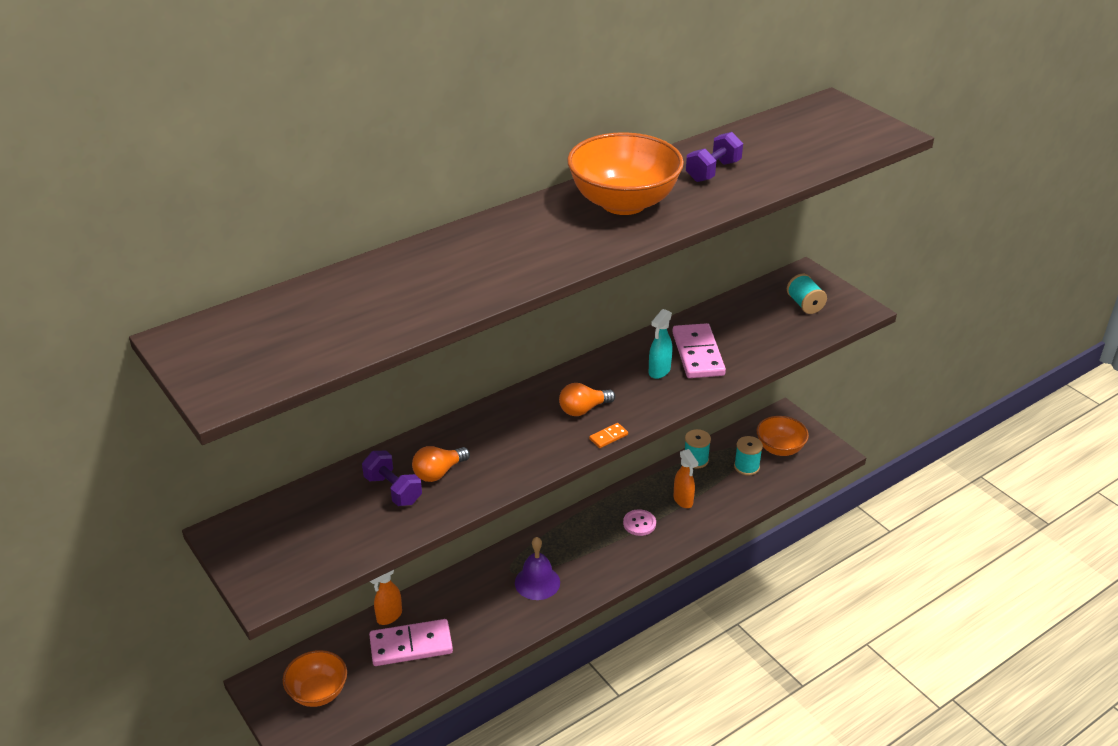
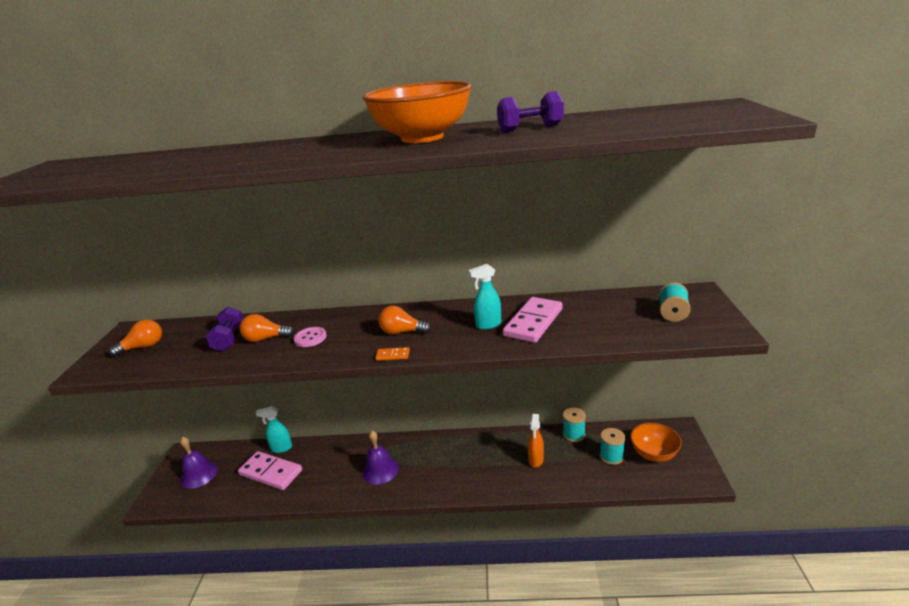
camera: 40 degrees right, 10 degrees down
orange bowl [283,650,347,707] -> purple bell [180,436,218,489]
orange spray bottle [370,570,402,625] -> turquoise spray bottle [256,406,292,453]
pink button [623,509,656,536] -> pink button moved to [294,327,327,347]
none -> orange light bulb [109,319,162,356]

